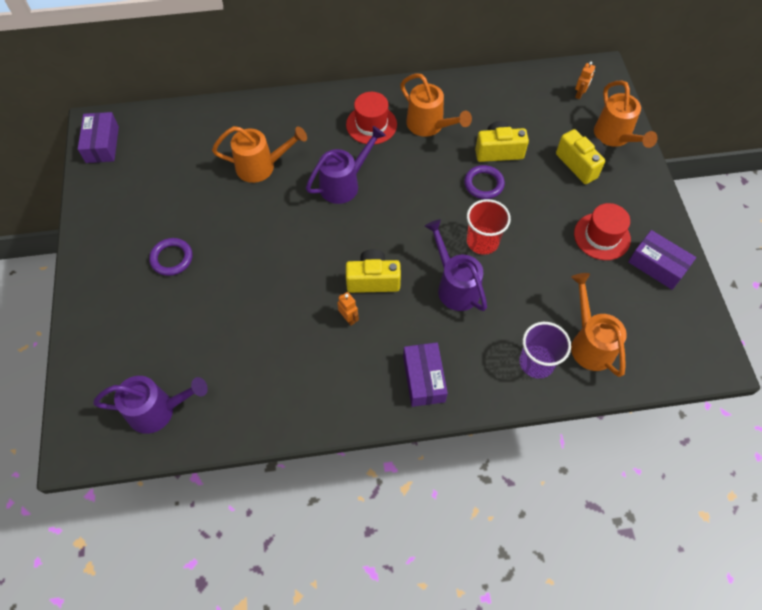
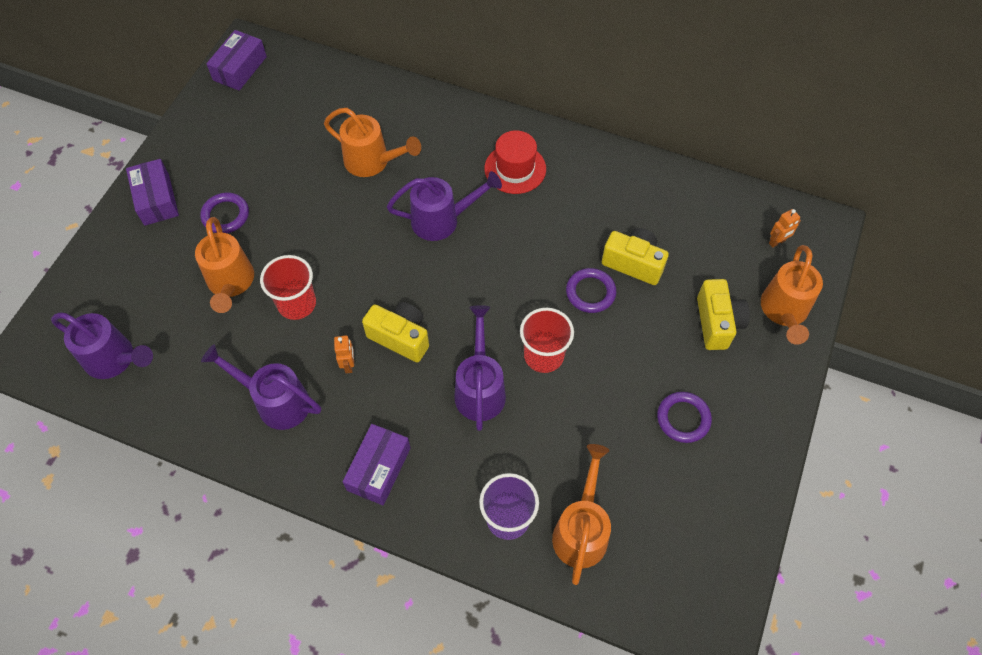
camera: 30 degrees right, 0 degrees up
orange watering can [400,73,472,137] -> orange watering can moved to [195,217,254,313]
red hat [574,203,631,260] -> purple ring [657,392,712,443]
purple box [628,230,696,290] -> purple box moved to [126,159,179,226]
none -> purple watering can [201,344,321,430]
none -> red cup [260,255,316,320]

